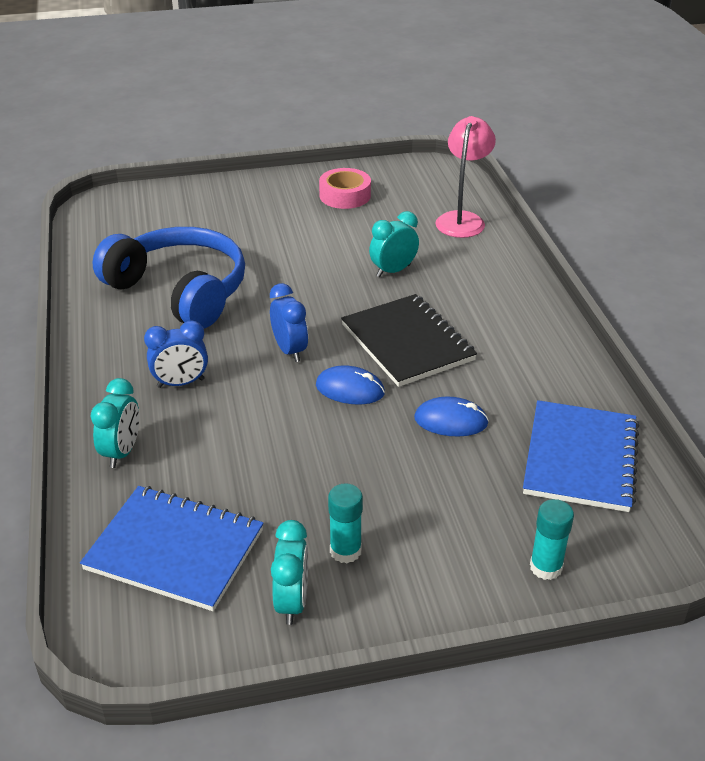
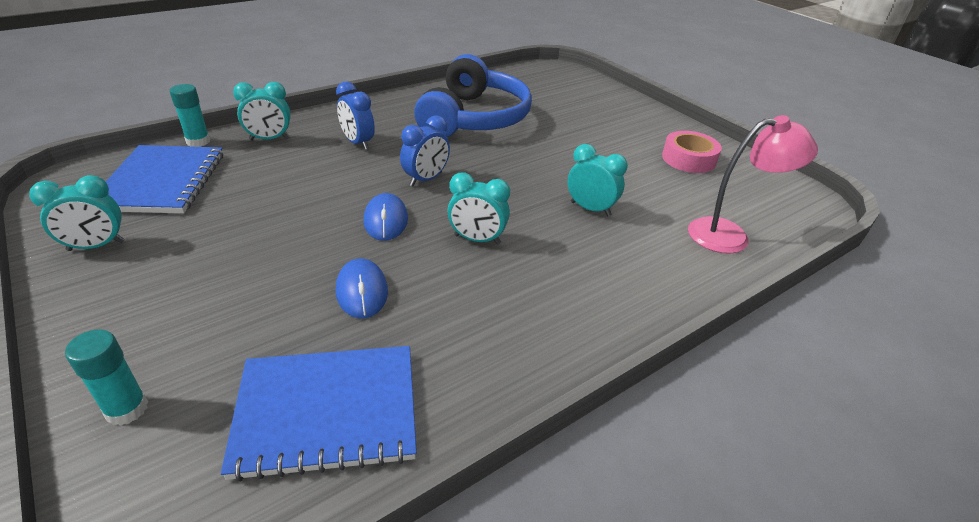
camera: 65 degrees right, 0 degrees up
turquoise glue stick [328,483,363,563] -> turquoise glue stick moved to [170,84,210,147]
black notebook [341,294,477,387] -> turquoise clock [447,173,510,245]

